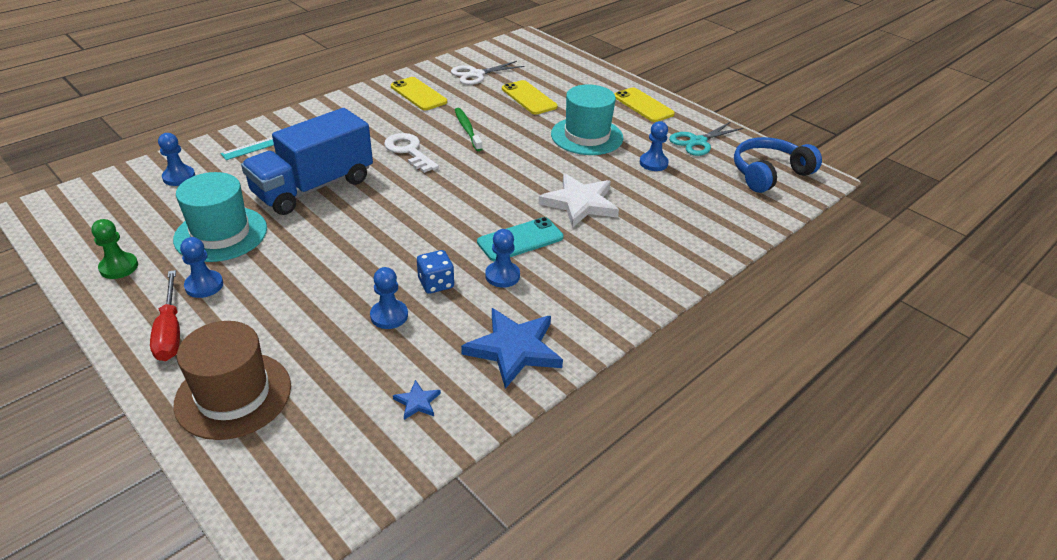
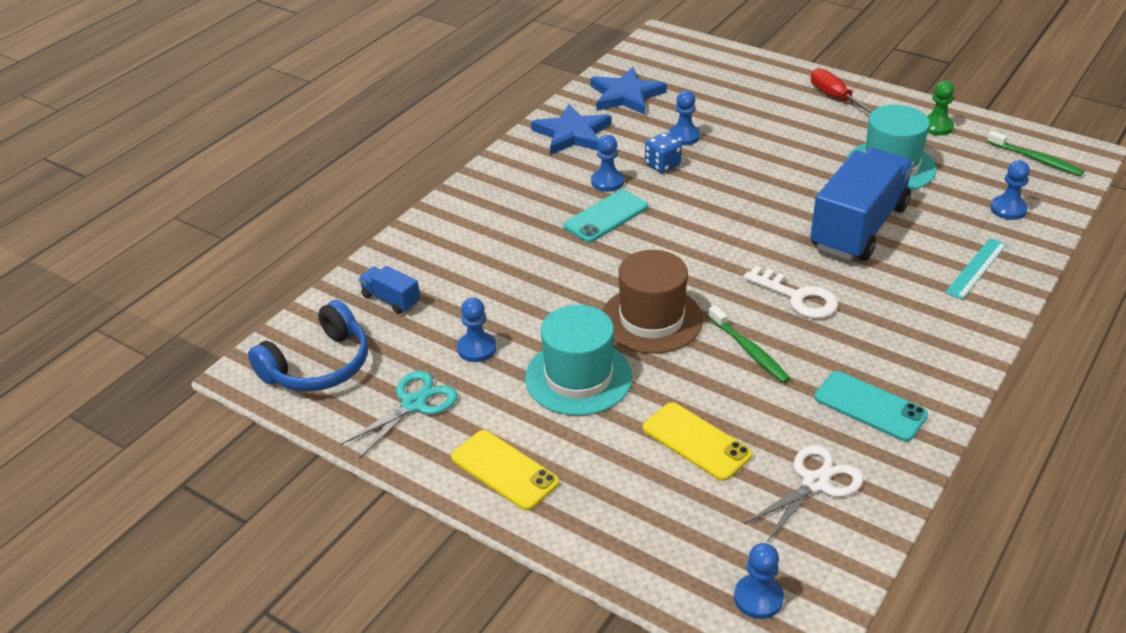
camera: 170 degrees right, 0 degrees up
brown hat [174,321,291,440] -> brown hat moved to [602,250,703,354]
blue pawn [180,237,223,298] -> blue pawn moved to [734,543,784,619]
yellow phone [391,77,447,110] -> turquoise phone [814,371,928,442]
blue star [393,380,441,420] -> blue star [591,67,667,115], size x2.27
white star [539,173,619,228] -> none
none -> blue truck [359,266,420,314]
none -> green toothbrush [987,131,1084,176]

